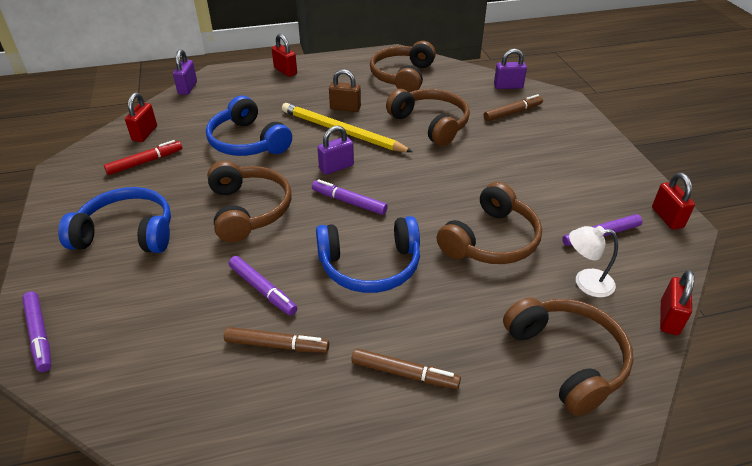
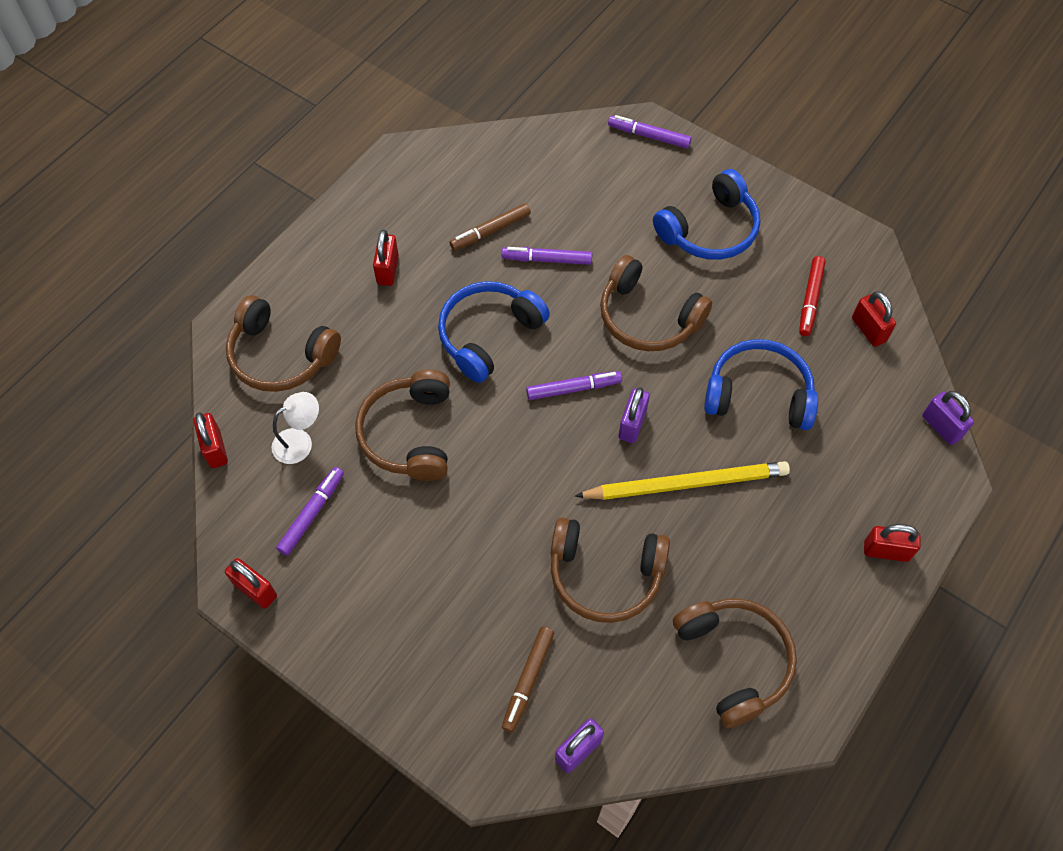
camera: 140 degrees right, 20 degrees up
brown padlock [329,69,361,112] -> none
brown marker [351,348,461,389] -> red padlock [373,230,399,286]

